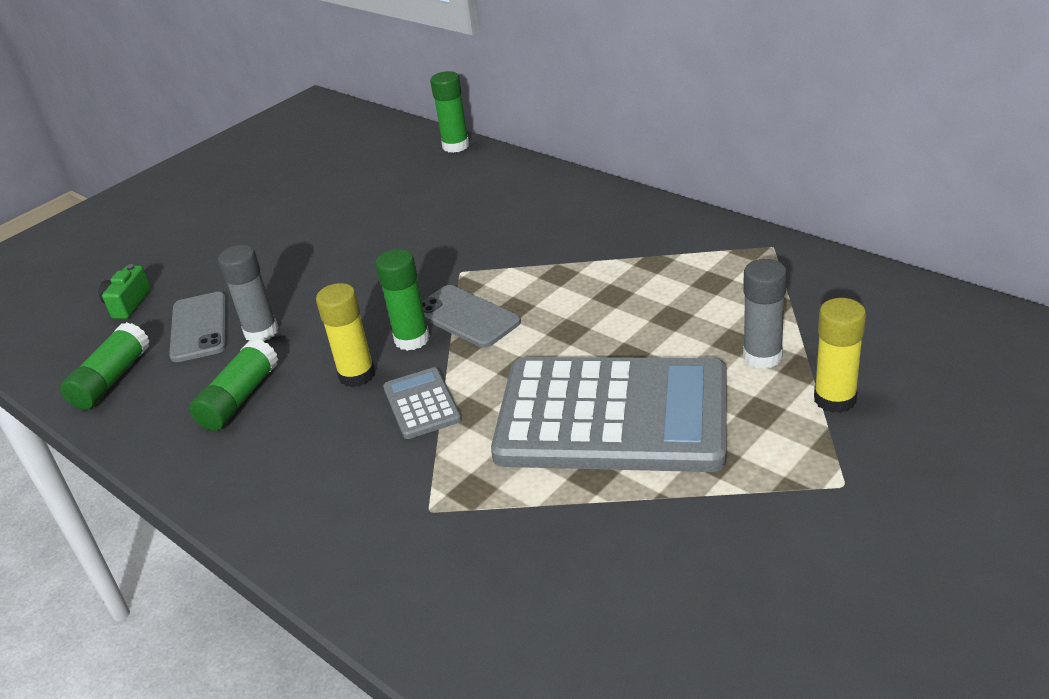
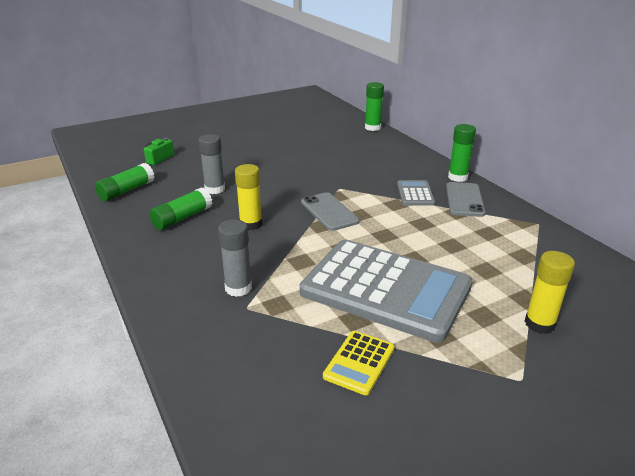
camera: 15 degrees right, 5 degrees down
grey phone [169,292,226,362] -> grey phone moved to [446,182,486,217]
green glue stick [376,249,430,351] -> green glue stick moved to [448,124,476,182]
grey calculator [383,367,462,439] -> grey calculator moved to [397,180,435,206]
grey glue stick [743,259,787,369] -> grey glue stick moved to [218,219,252,297]
none -> yellow calculator [323,331,394,395]

